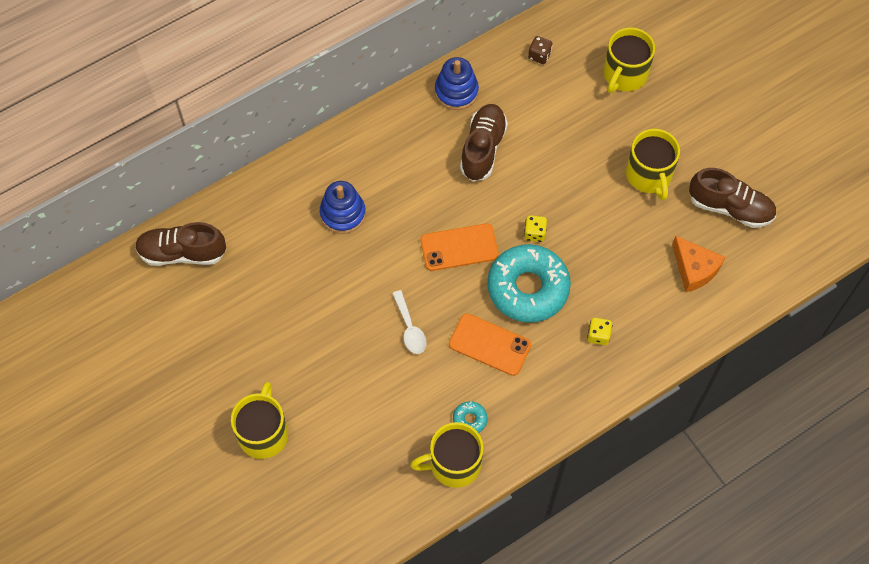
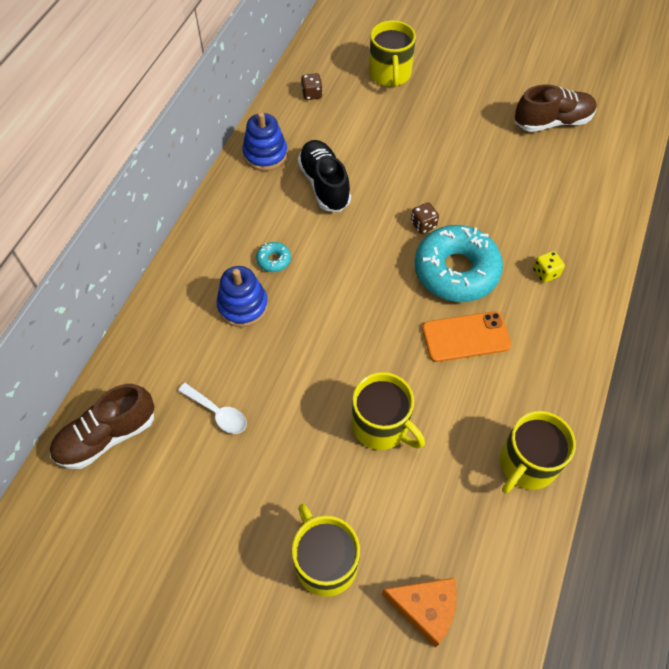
camera: 35 degrees left, 5 degrees down
white spoon [392,290,427,354] -> white spoon moved to [178,383,247,434]
orange phone [421,224,499,271] -> none
turquoise donut [453,401,488,433] -> turquoise donut moved to [256,242,291,272]
brown shoe [460,104,508,182] -> black shoe [298,140,351,212]
yellow dice [524,215,547,242] -> brown dice [411,203,439,234]
yellow mug [626,129,680,201] -> yellow mug moved to [352,372,425,450]
orange cheese [672,236,725,292] -> orange cheese moved to [382,578,457,648]

